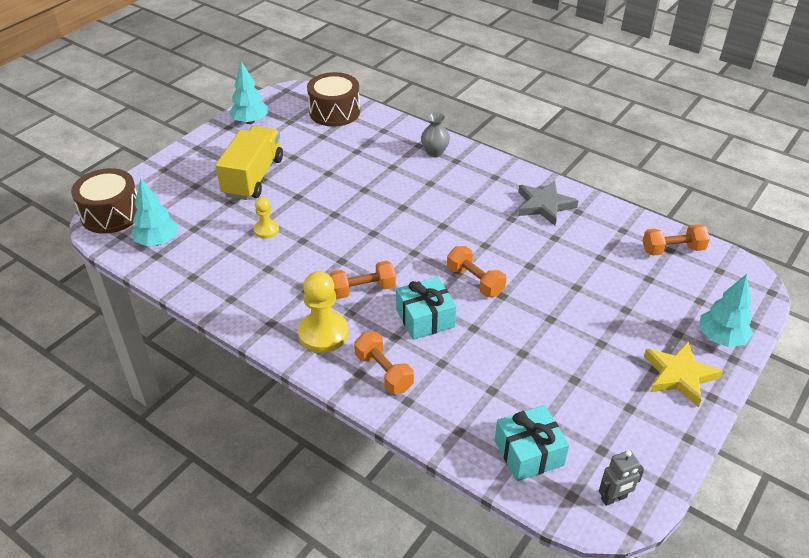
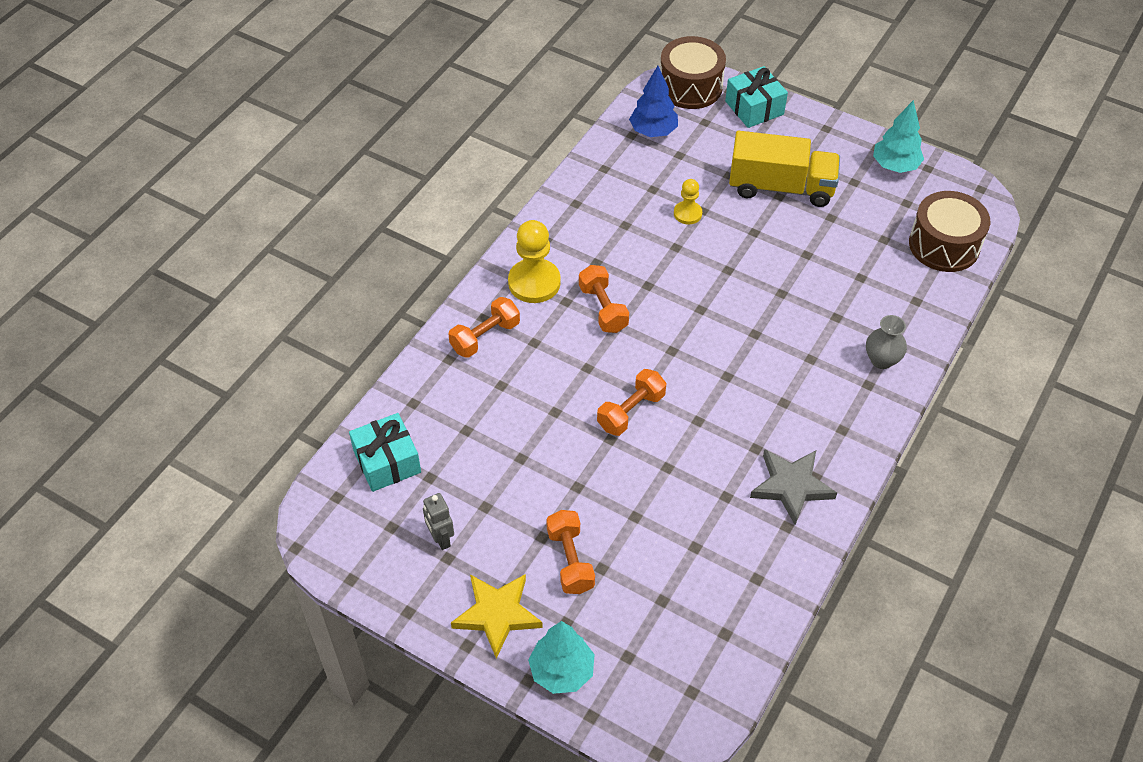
camera: 85 degrees right, 10 degrees up
turquoise tree [131,178,178,246] -> blue tree [629,66,678,137]
turquoise gift [396,277,456,340] -> turquoise gift moved to [725,66,788,128]
grey robot [599,450,644,506] -> grey robot moved to [423,493,454,550]
orange dumbbell [643,224,710,256] -> orange dumbbell moved to [546,510,595,594]

